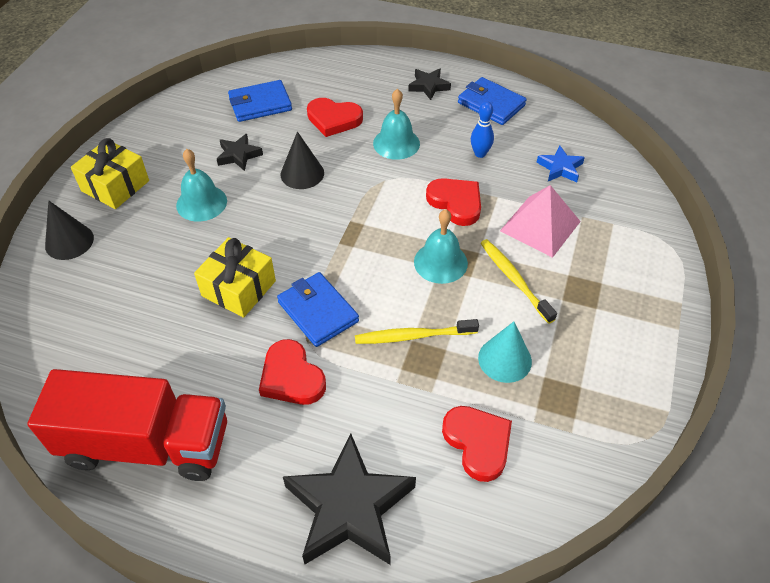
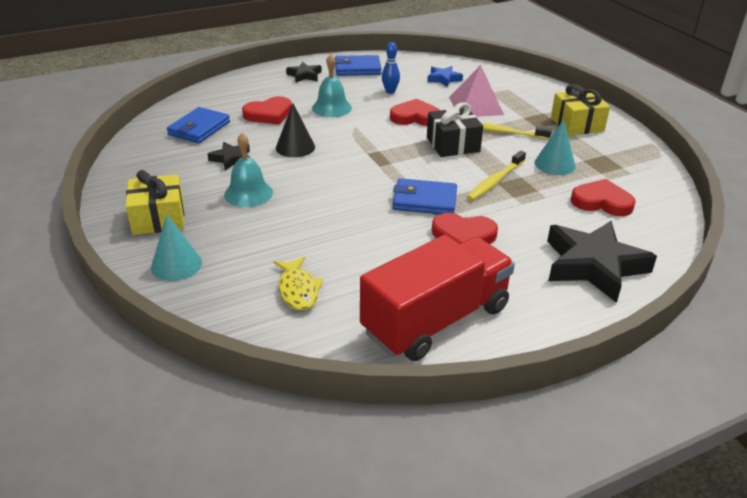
camera: 45 degrees left, 15 degrees down
black cone [45,200,94,260] -> turquoise cone [151,215,202,281]
yellow gift [194,237,276,318] -> yellow gift moved to [551,84,610,136]
turquoise bell [414,209,468,284] -> black gift [427,102,483,157]
none -> yellow fish [273,256,324,310]

